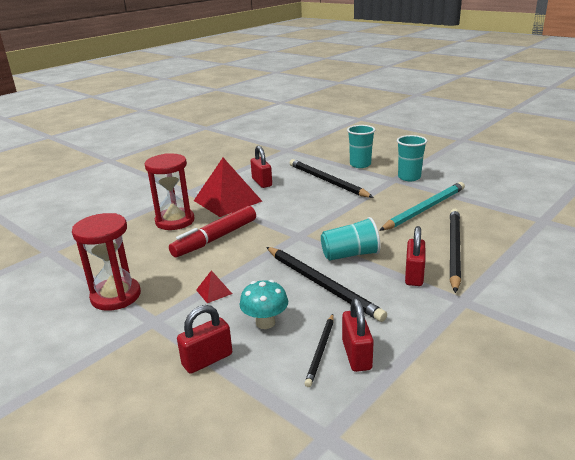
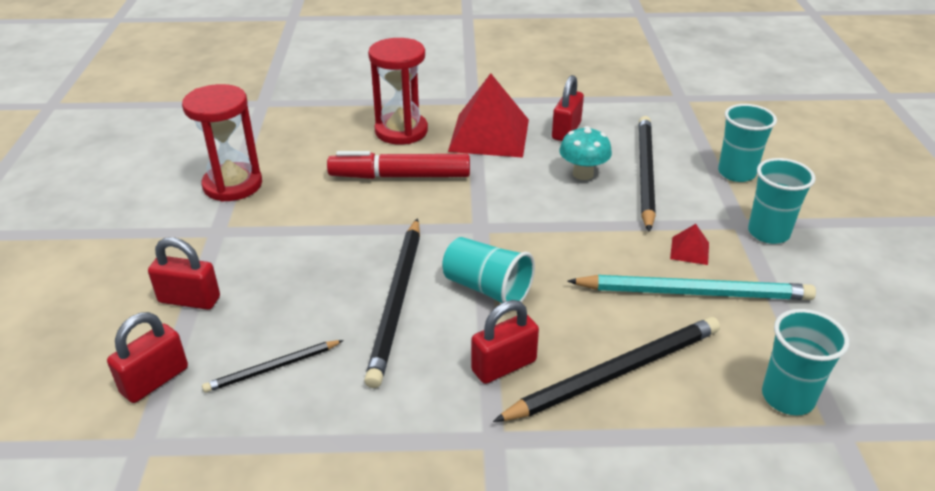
camera: 45 degrees right, 10 degrees up
red pyramid [196,270,232,303] -> red pyramid moved to [670,224,709,265]
turquoise mushroom [239,280,288,329] -> turquoise mushroom moved to [559,126,612,180]
red padlock [342,298,374,372] -> red padlock moved to [107,312,188,403]
none -> turquoise cup [762,309,849,415]

